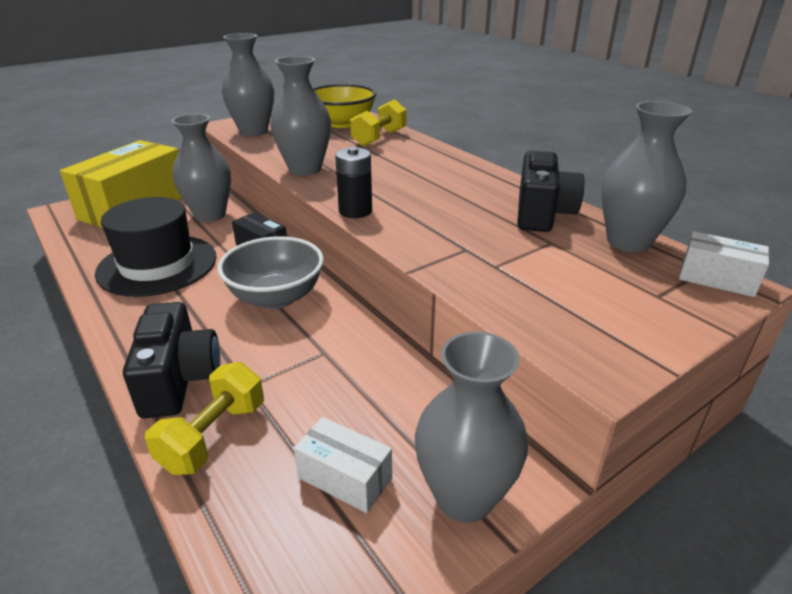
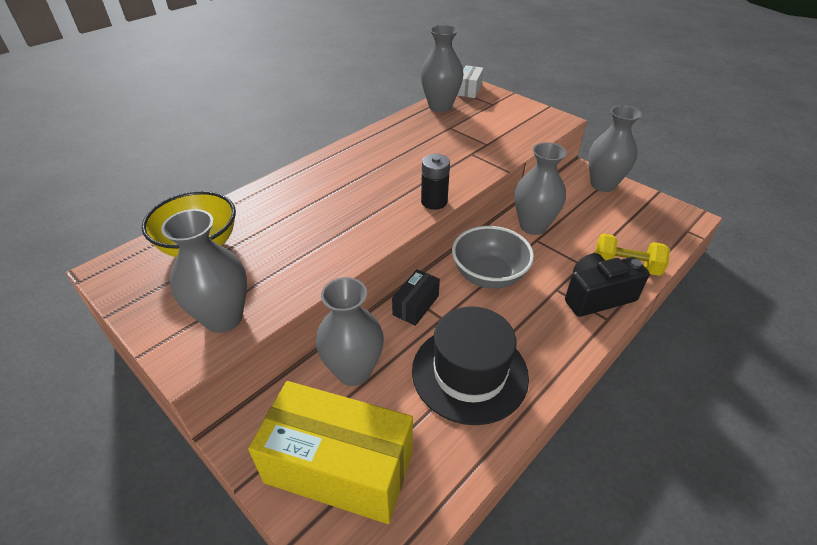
camera: 100 degrees left, 10 degrees up
grey vase [270,56,331,176] -> grey vase moved to [515,142,567,235]
white box [294,417,392,513] -> none
yellow dumbbell [350,99,406,147] -> none
black camera [517,151,584,232] -> none

